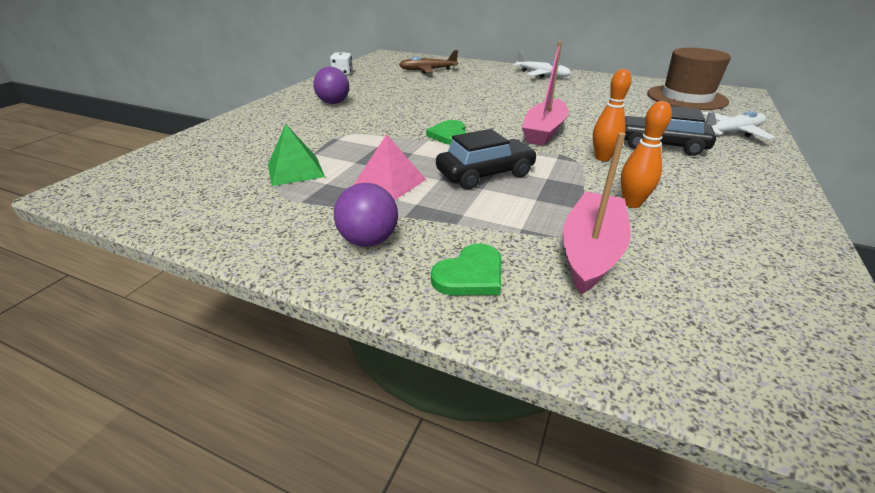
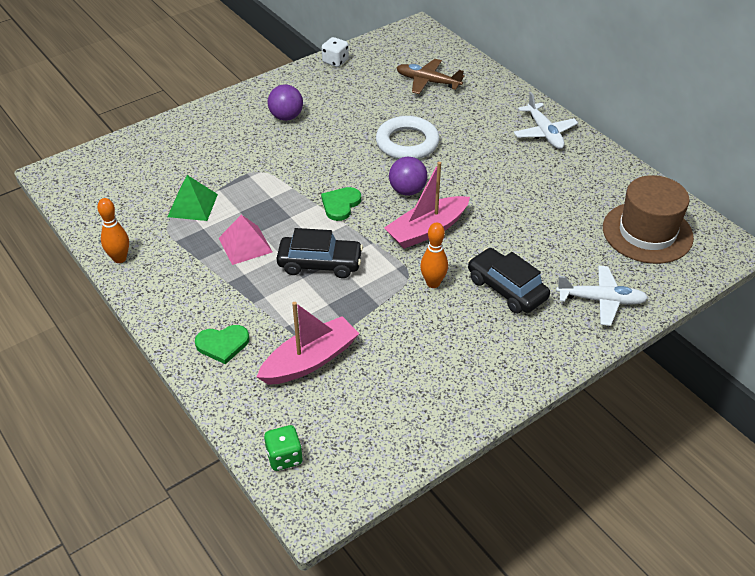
camera: 30 degrees right, 10 degrees up
purple ball [334,183,398,247] -> purple ball moved to [389,157,428,195]
orange bowling pin [621,101,672,208] -> orange bowling pin moved to [97,198,129,263]
none -> green dice [264,425,303,471]
none -> white ring [376,116,440,159]

